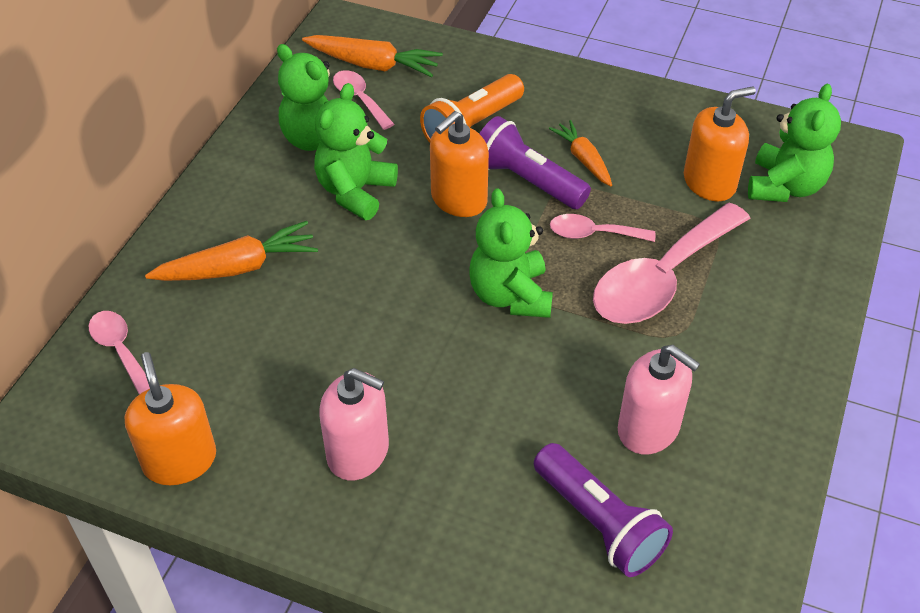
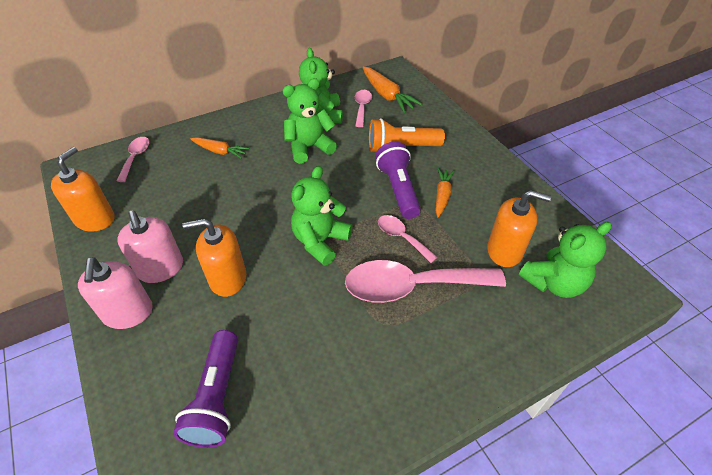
camera: 40 degrees right, 0 degrees up
orange carrot [145,221,318,281] -> orange carrot [191,137,249,159], size x0.65
orange soap dispenser [430,111,489,217] -> orange soap dispenser moved to [183,219,246,297]
pink soap dispenser [618,345,700,454] -> pink soap dispenser moved to [78,257,153,329]

